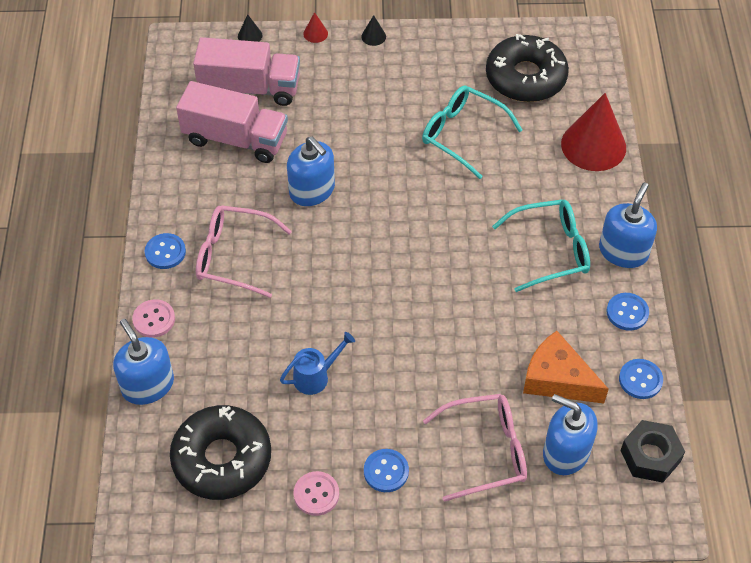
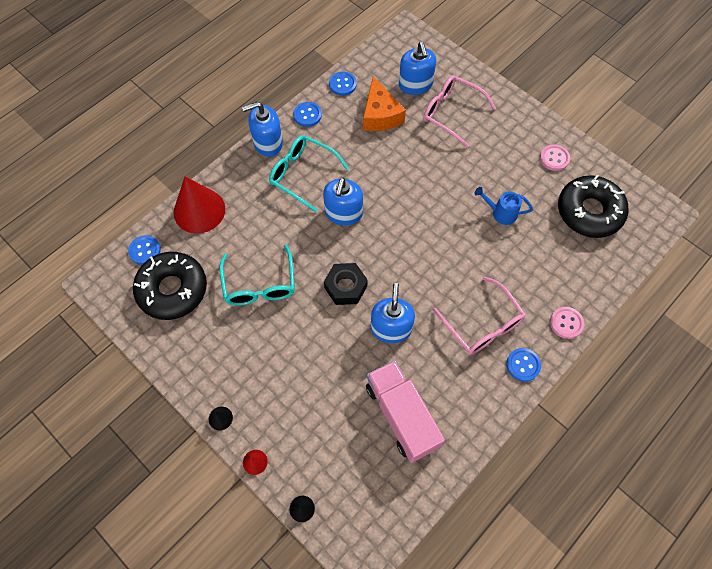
camera: 135 degrees left, 10 degrees up
blue soap dispenser [113,319,174,405] -> blue soap dispenser moved to [323,177,363,226]
pink truck [193,37,300,106] -> none
blue button [364,449,409,492] -> blue button moved to [128,235,161,265]
black nut [620,420,685,483] -> black nut moved to [324,263,368,305]

